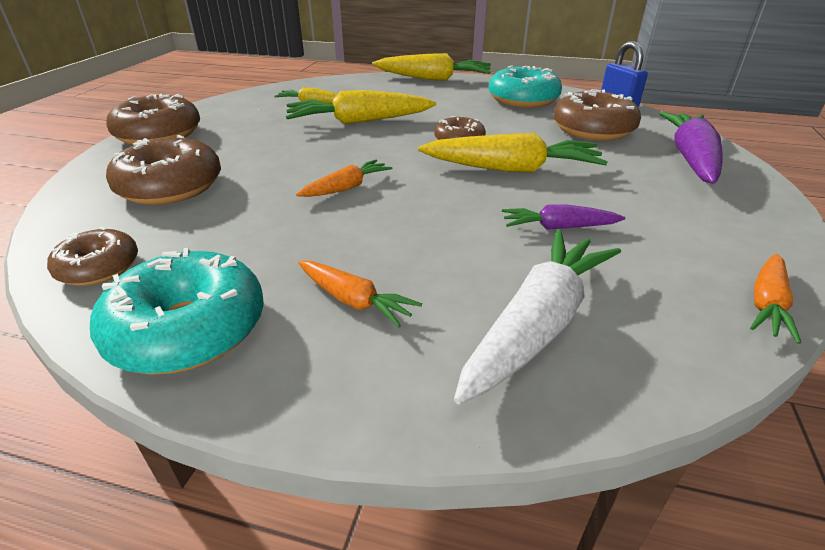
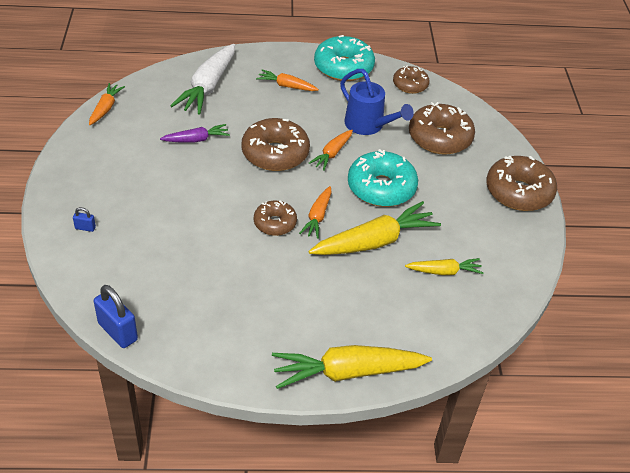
camera: 160 degrees right, 10 degrees up
yellow carrot [418,133,608,173] -> none
turquoise donut [488,65,562,108] -> turquoise donut moved to [348,149,418,207]
brown donut [553,89,641,141] -> brown donut moved to [242,118,310,171]
purple carrot [659,112,723,184] -> blue padlock [73,207,96,232]
none -> orange carrot [299,186,332,239]
none -> blue watering can [340,69,414,135]

